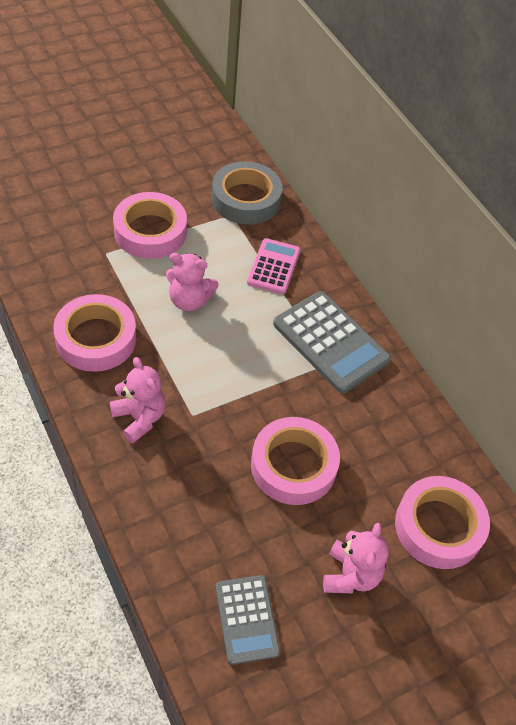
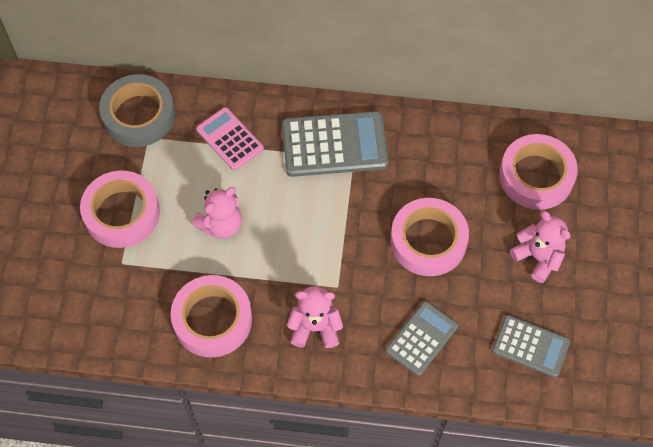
camera: 50 degrees left, 10 degrees up
none -> grey calculator [386,301,458,376]

